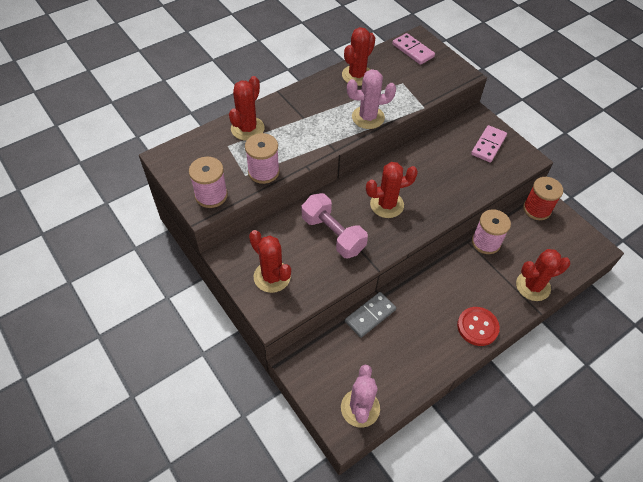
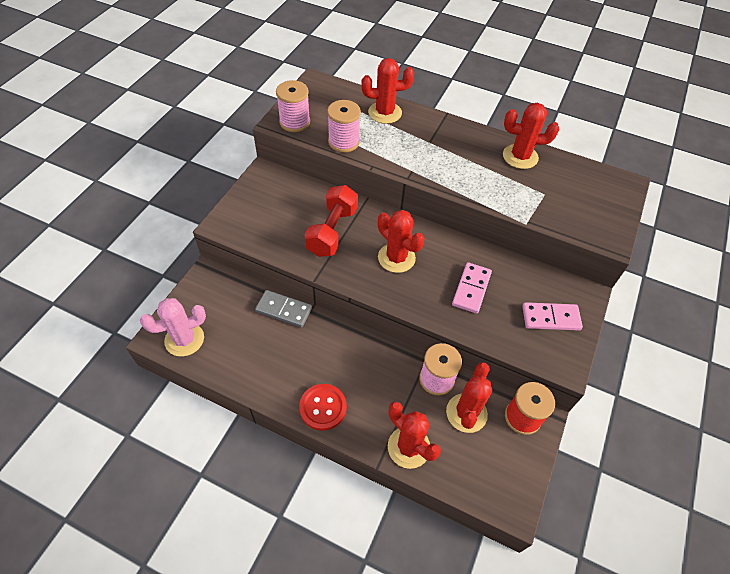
camera: 60 degrees right, 0 degrees up
red cactus [249,230,291,293] -> red cactus moved to [446,362,492,433]
pink dumbbell [302,193,368,258] -> red dumbbell [304,185,358,257]
pink cactus [347,69,396,129] -> none
pink domino [392,33,435,65] -> pink domino moved to [452,262,492,314]

